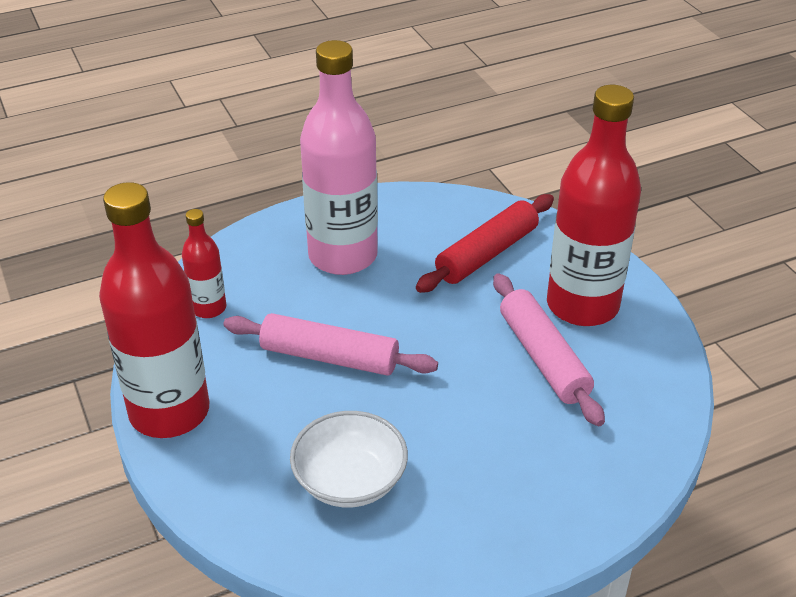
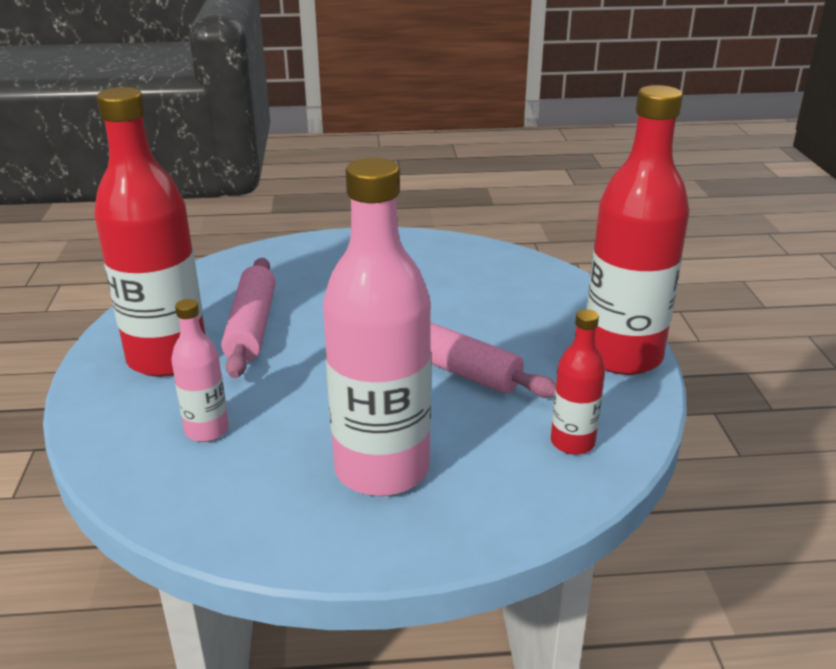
camera: 160 degrees left, 10 degrees down
white bowl [290,411,408,507] -> none
red rolling pin [416,194,554,293] -> pink bottle [171,299,229,442]

